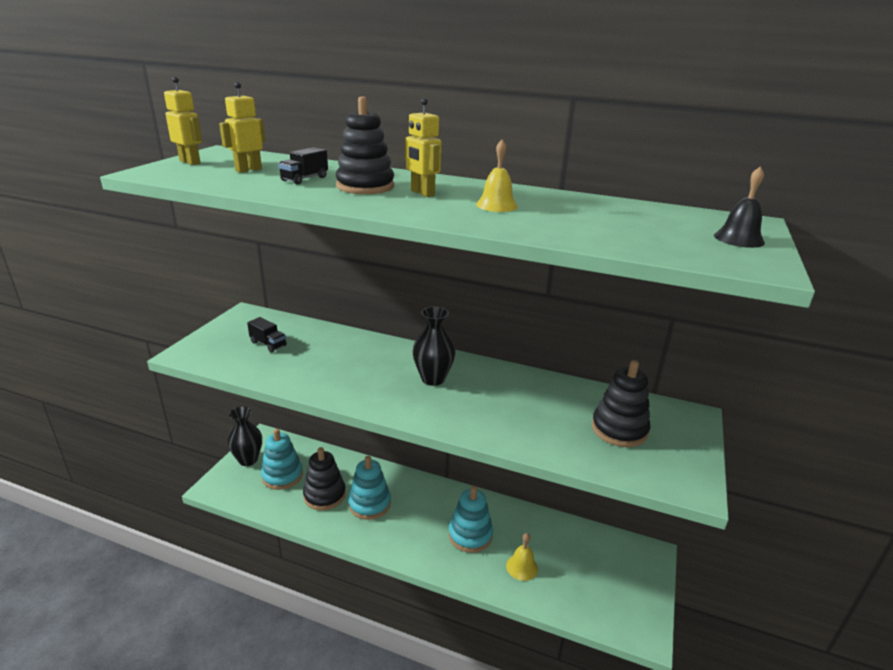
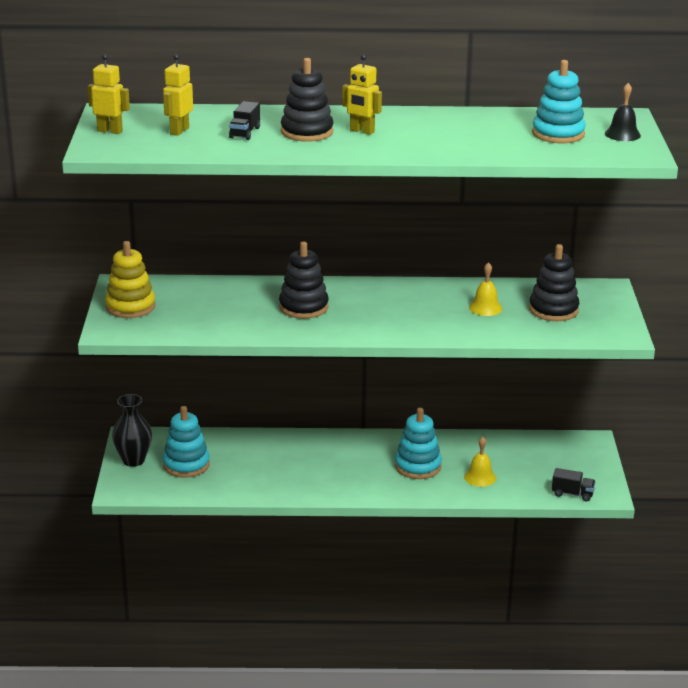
camera: 20 degrees left, 0 degrees up
black truck [247,317,287,353] -> black truck moved to [552,468,596,501]
black stacking toy [303,447,346,511] -> black stacking toy moved to [279,242,329,319]
turquoise stacking toy [348,456,391,520] -> turquoise stacking toy moved to [532,60,586,143]
black vase [413,306,456,386] -> none
yellow bell [476,140,518,212] -> yellow bell moved to [469,262,502,316]
none -> yellow stacking toy [105,241,155,318]

